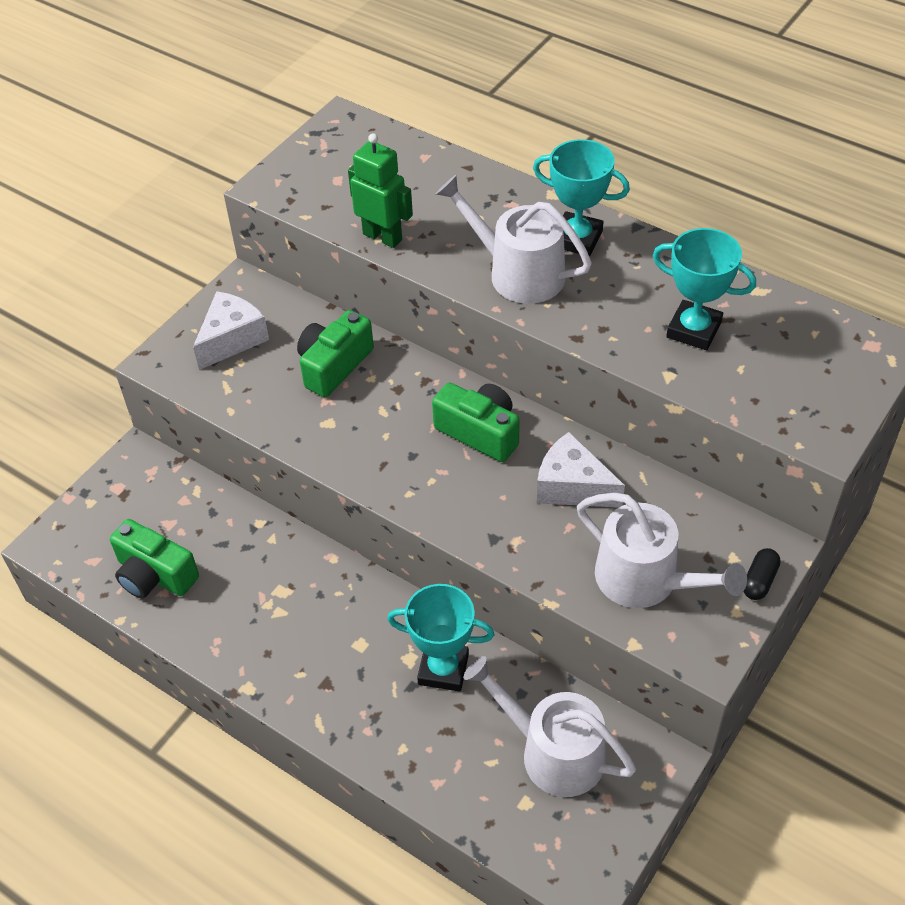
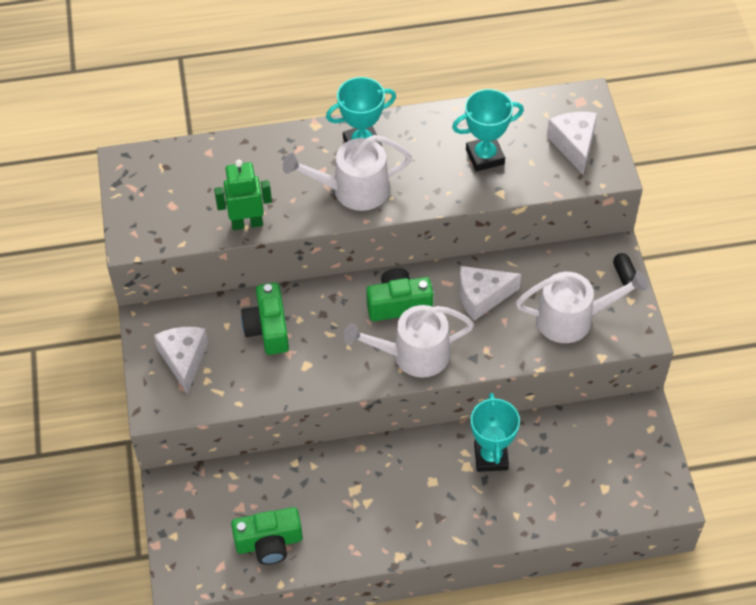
camera: 45 degrees left, 5 degrees up
turquoise trophy [387,584,495,692] -> turquoise trophy turned 60 degrees counterclockwise [471,393,520,472]
white watering can [463,656,636,797] -> white watering can moved to [343,305,474,378]
none -> white cheese [547,112,597,175]

